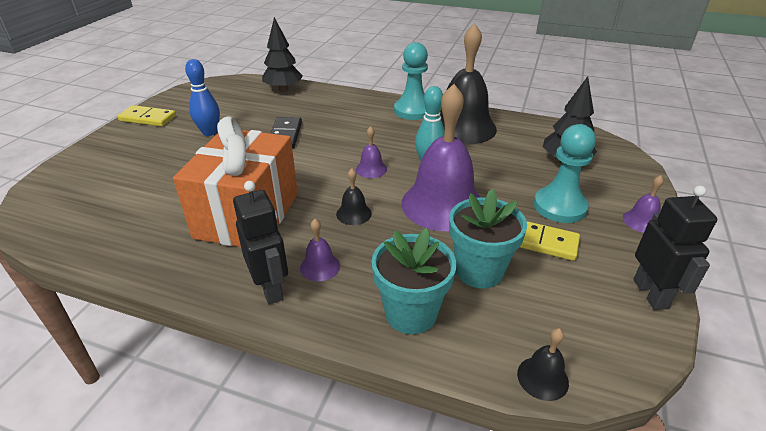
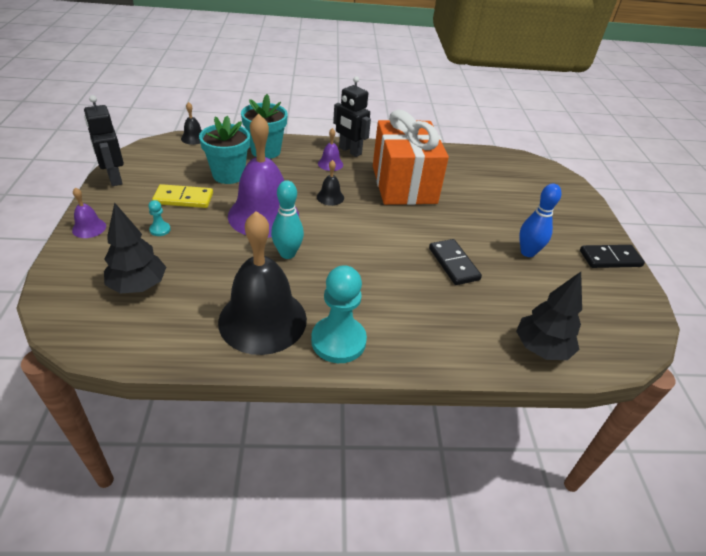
camera: 155 degrees right, 5 degrees up
yellow domino [117,105,176,127] -> black domino [580,245,645,268]
purple bell [356,126,387,178] -> none
turquoise pawn [534,124,596,223] -> turquoise pawn [148,200,171,236], size x0.43

